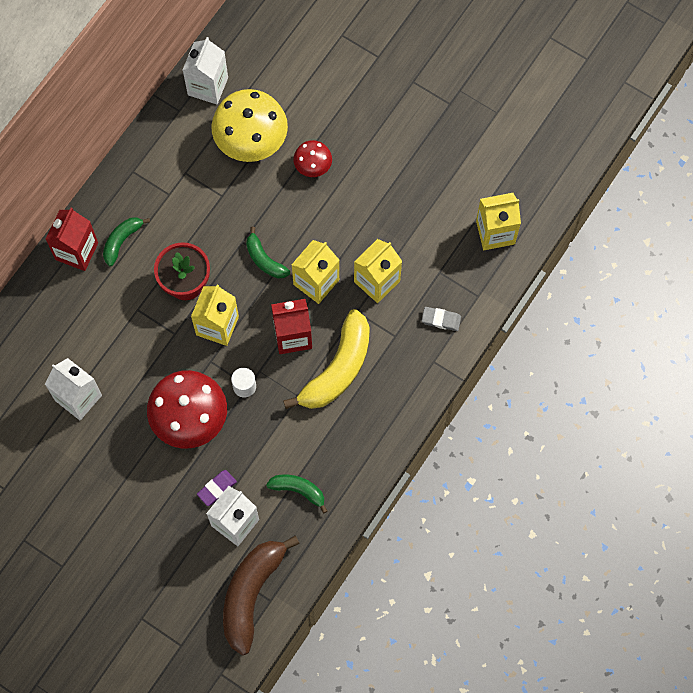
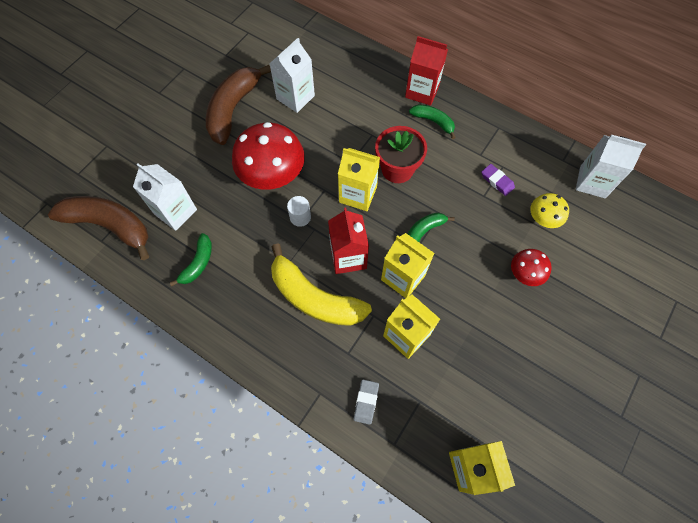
camera: 90 degrees right, 5 degrees down
purple eraser [197,470,237,506] -> purple eraser moved to [481,164,515,196]
yellow mushroom [211,89,288,162] -> yellow mushroom [530,193,569,228], size x0.51
none -> brown banana [206,65,271,145]

